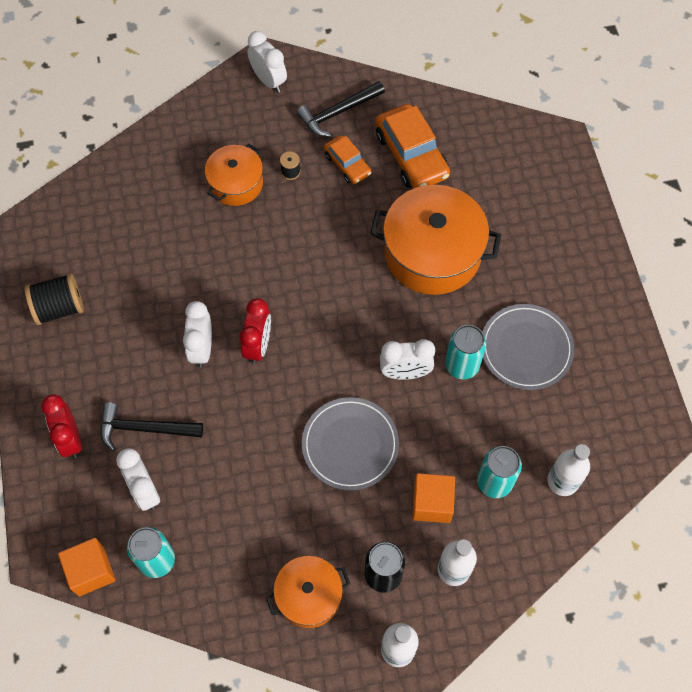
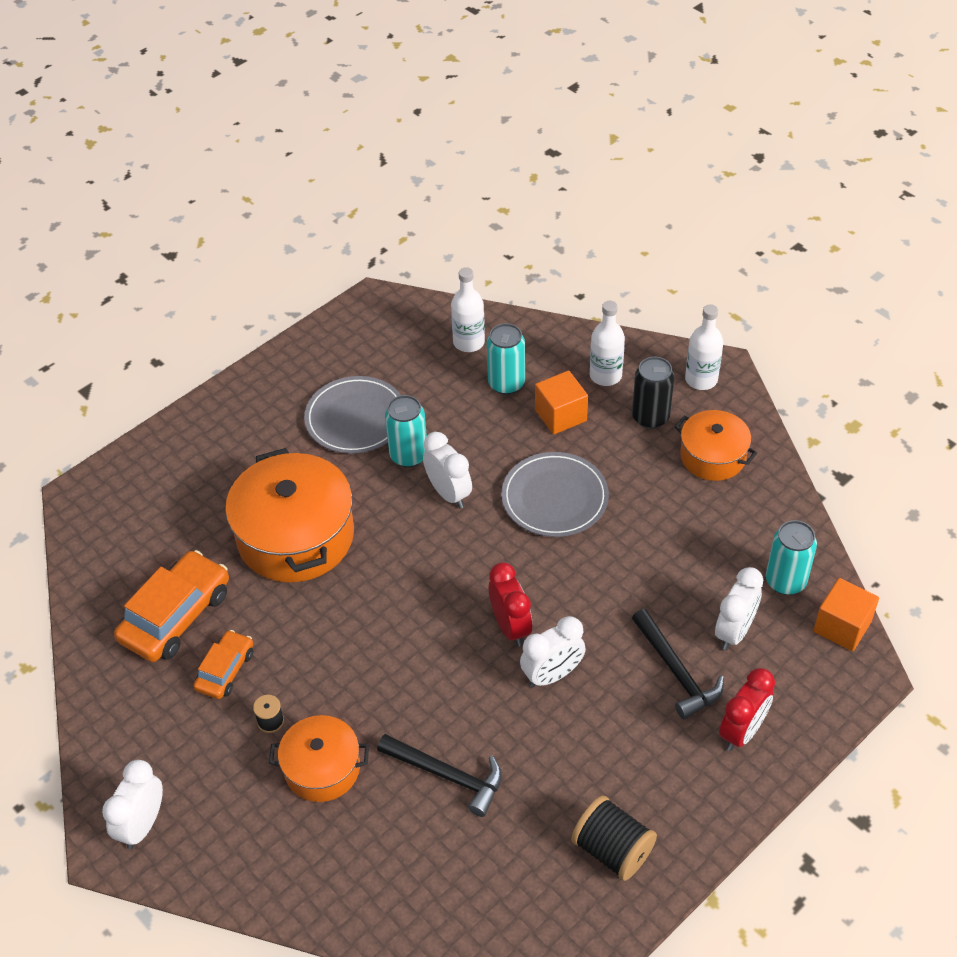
camera: 120 degrees left, 15 degrees down
red clock [240,298,271,364] -> red clock turned 90 degrees clockwise [489,562,533,647]
black hammer [297,81,385,137] -> black hammer moved to [377,734,502,817]

